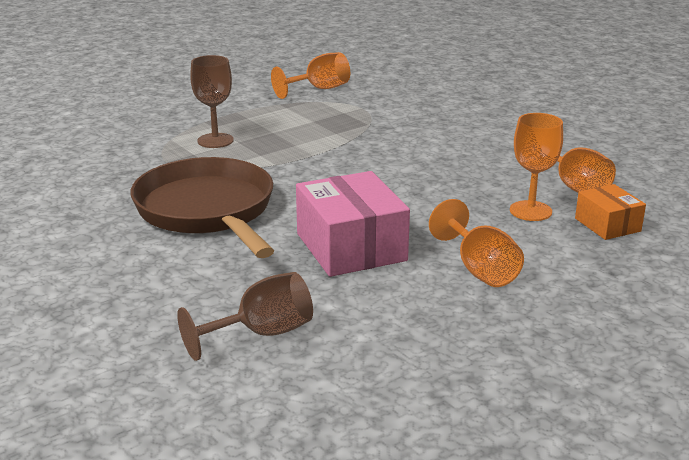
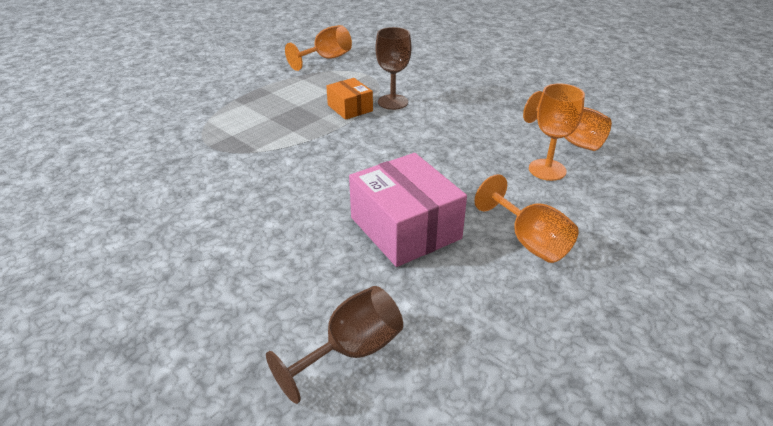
camera: 10 degrees left, 10 degrees up
brown pan [131,157,274,258] -> none
brown goblet [190,55,234,148] -> brown goblet moved to [375,27,412,110]
orange box [575,184,646,240] -> orange box moved to [326,78,373,120]

